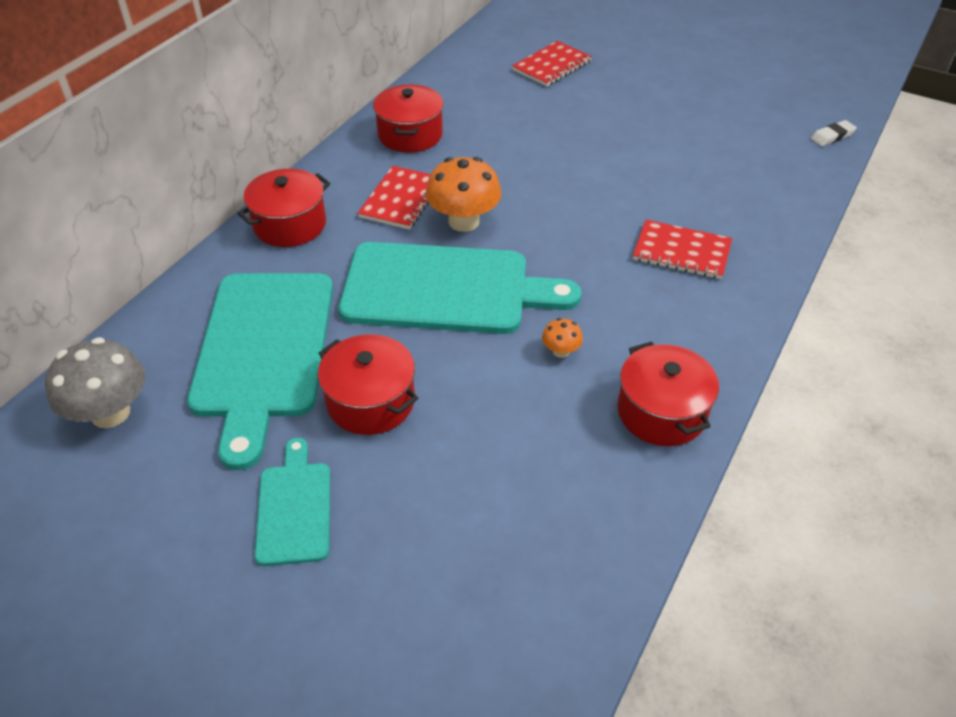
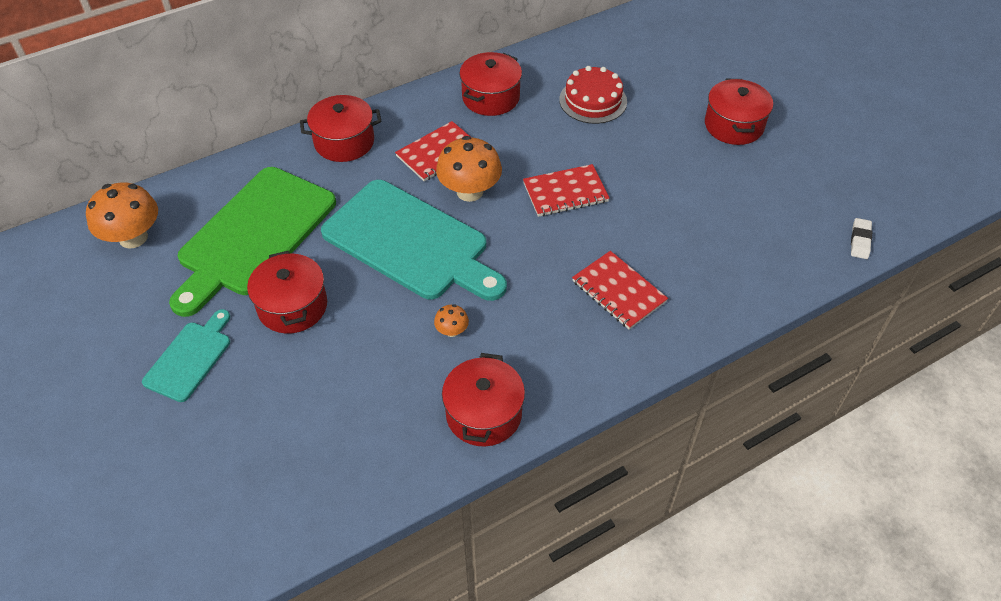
camera: 30 degrees right, 5 degrees up
grey mushroom [45,337,145,428] -> orange mushroom [86,182,158,249]
turquoise cutting board [187,273,333,470] -> green cutting board [169,167,336,317]
red notebook [512,41,592,87] -> red notebook moved to [523,164,610,217]
white eraser [811,120,857,146] -> white eraser turned 75 degrees counterclockwise [851,218,872,259]
none -> red cake [559,66,627,124]
none -> red pot [705,79,773,145]

